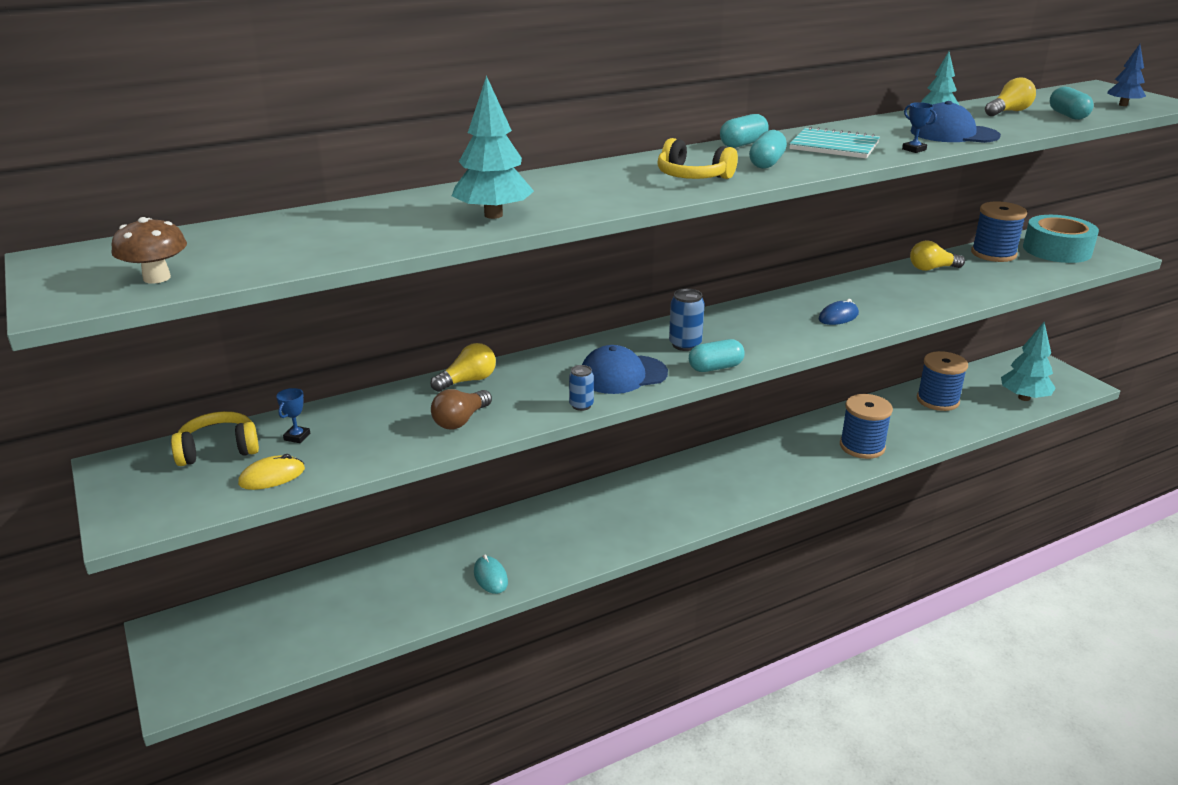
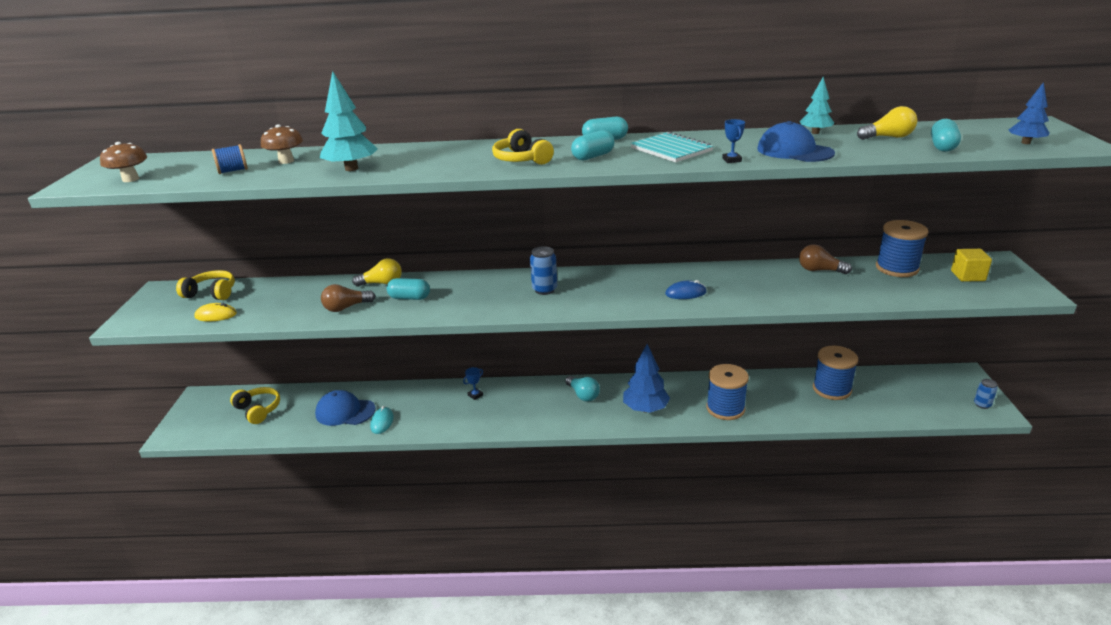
camera: 30 degrees right, 0 degrees up
blue trophy [276,388,310,443] -> blue trophy moved to [463,367,483,400]
blue can [569,365,594,411] -> blue can moved to [974,379,998,409]
blue cap [582,345,668,394] -> blue cap moved to [315,390,375,426]
turquoise capsule [689,339,745,372] -> turquoise capsule moved to [387,278,430,300]
yellow light bulb [910,240,965,271] -> brown light bulb [799,244,852,274]
turquoise tree [1001,322,1056,401] -> none
turquoise tape [1023,215,1099,263] -> yellow cube [951,249,992,282]
none -> blue spool [212,144,248,174]
none -> yellow headphones [230,387,280,424]
none -> brown mushroom [261,124,303,164]
none -> turquoise light bulb [565,376,600,402]
none -> blue tree [623,344,670,413]

